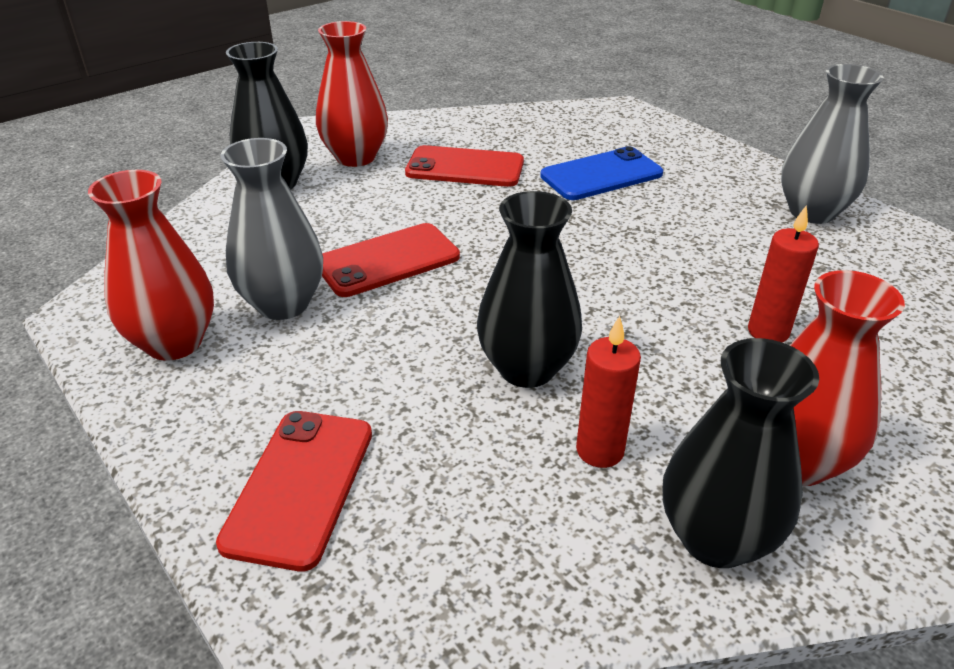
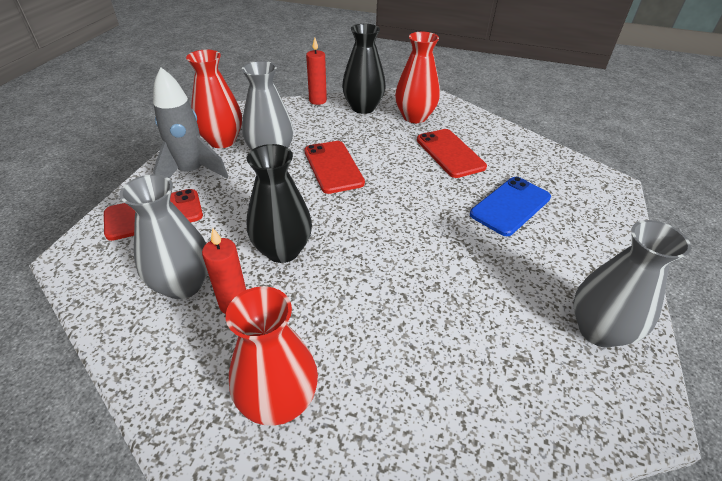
camera: 55 degrees right, 5 degrees up
red phone [322,223,460,297] -> red phone turned 45 degrees clockwise [305,141,365,194]
blue phone [540,146,663,200] -> blue phone turned 75 degrees counterclockwise [470,177,551,236]
black vase [663,338,819,568] -> none
red candle [748,205,819,342] -> red candle moved to [306,38,327,105]
none -> grey vase [120,174,208,299]
none -> grey rocket [153,67,228,179]

